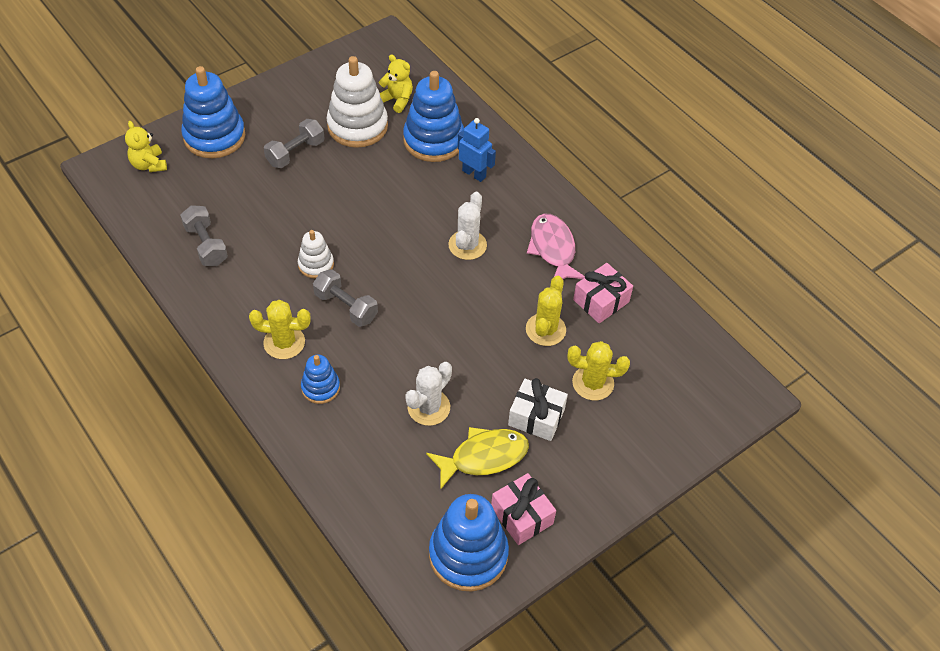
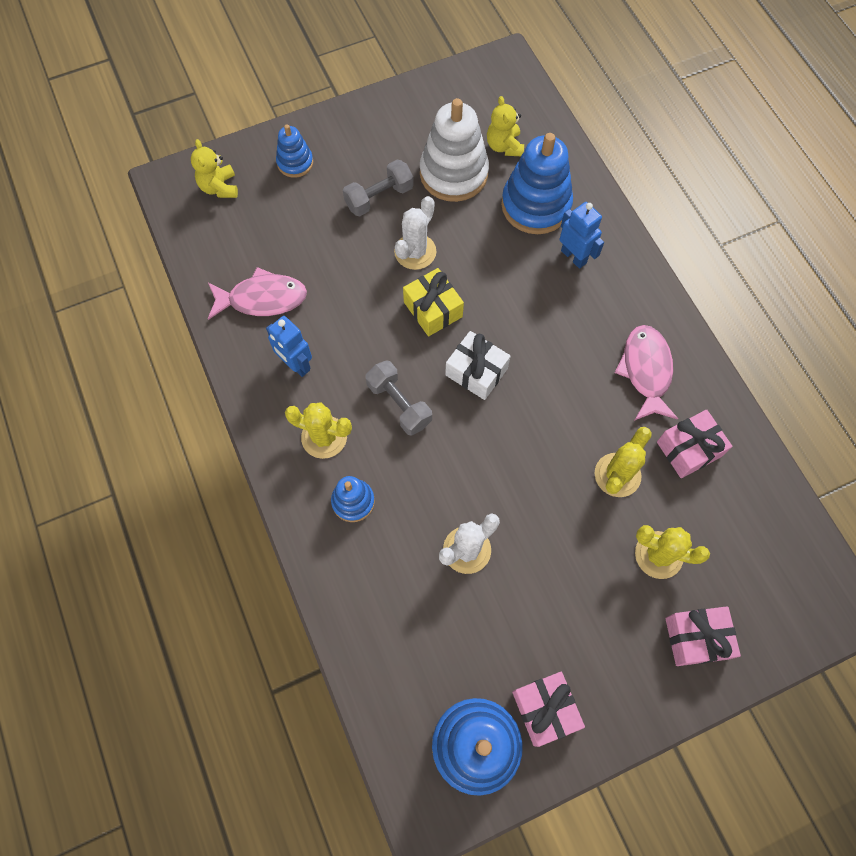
camera: 15 degrees right, 15 degrees up
grey dumbbell [180,205,228,266] -> pink fish [208,267,307,320]
blue stacking toy [181,66,245,158] -> blue stacking toy [276,124,313,178], size x0.53
white stacking toy [298,230,334,279] -> none
yellow teddy bear [378,54,413,113] -> yellow teddy bear turned 150 degrees counterclockwise [487,96,524,156]
yellow fish [426,427,529,490] -> none
white cactus [448,192,487,260] -> white cactus moved to [394,196,436,270]
white gift [508,378,568,441] -> white gift moved to [445,331,511,400]
none -> blue robot [266,316,312,377]
none -> yellow gift [403,268,464,336]
none -> pink gift [665,606,741,666]

